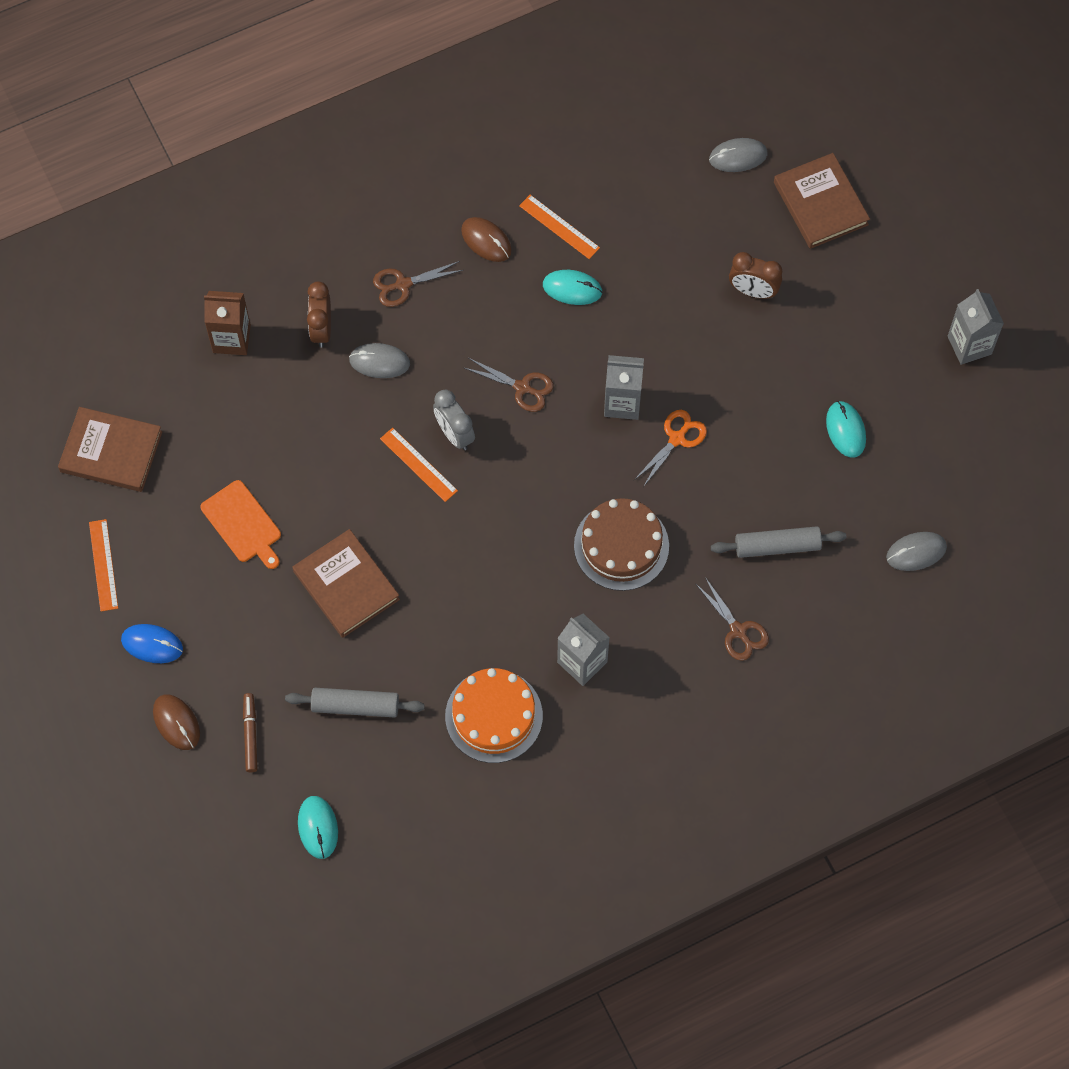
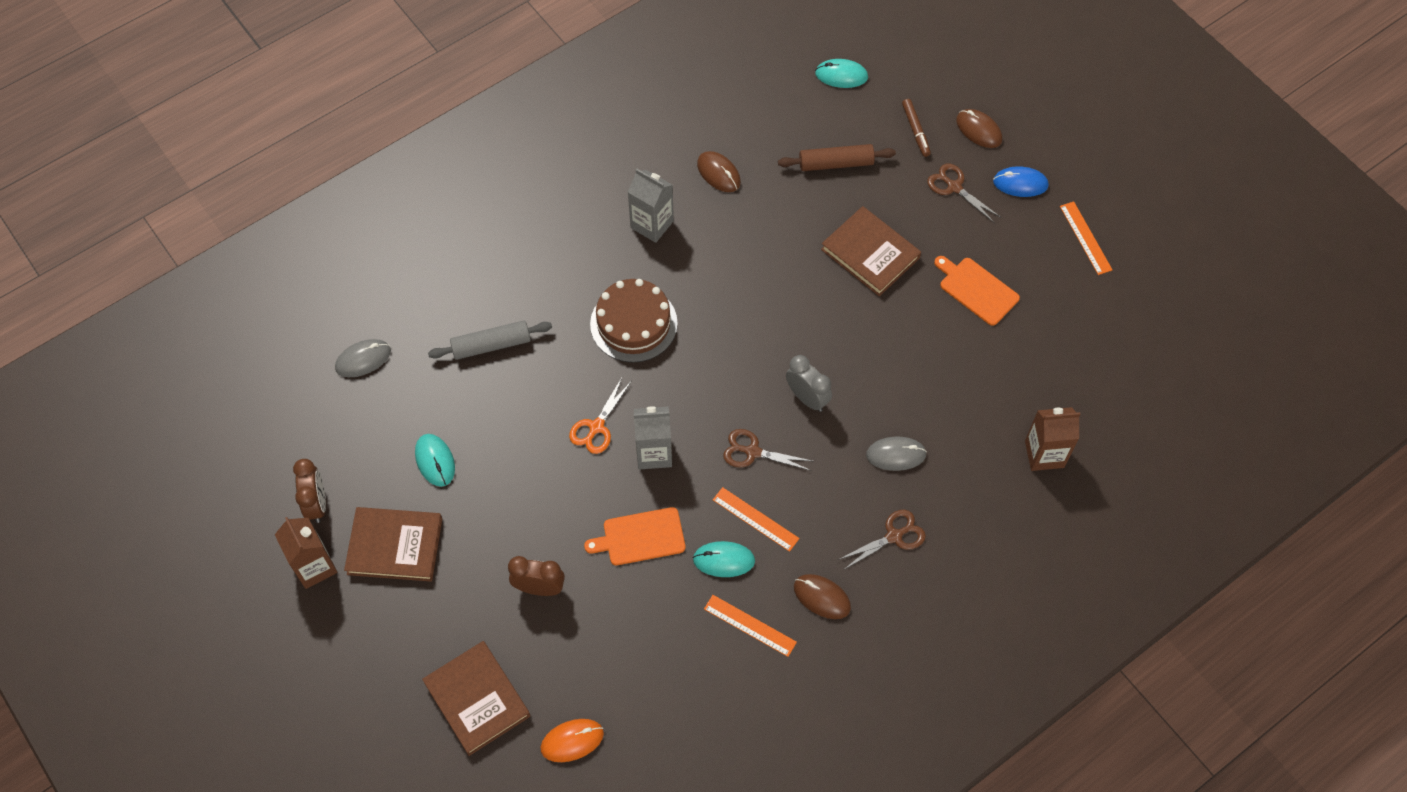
camera: 170 degrees right, 5 degrees down
brown book [58,407,162,492] -> brown book moved to [344,507,442,582]
grey rolling pin [285,688,425,717] -> brown rolling pin [778,144,896,171]
turquoise mouse [298,796,338,859] -> turquoise mouse turned 60 degrees counterclockwise [815,59,868,88]
brown clock [307,281,331,348] -> brown clock moved to [293,459,326,523]
orange ruler [380,428,458,502] -> orange ruler moved to [713,487,799,552]
orange cake [445,668,543,763] -> brown mouse [697,151,741,192]
brown scissors [695,577,769,661] -> brown scissors moved to [927,164,1000,223]
grey mouse [709,138,767,172] -> orange mouse [540,719,604,762]
grey carton [948,289,1004,365] -> brown carton [275,517,338,589]
none -> orange cutting board [584,507,685,565]

